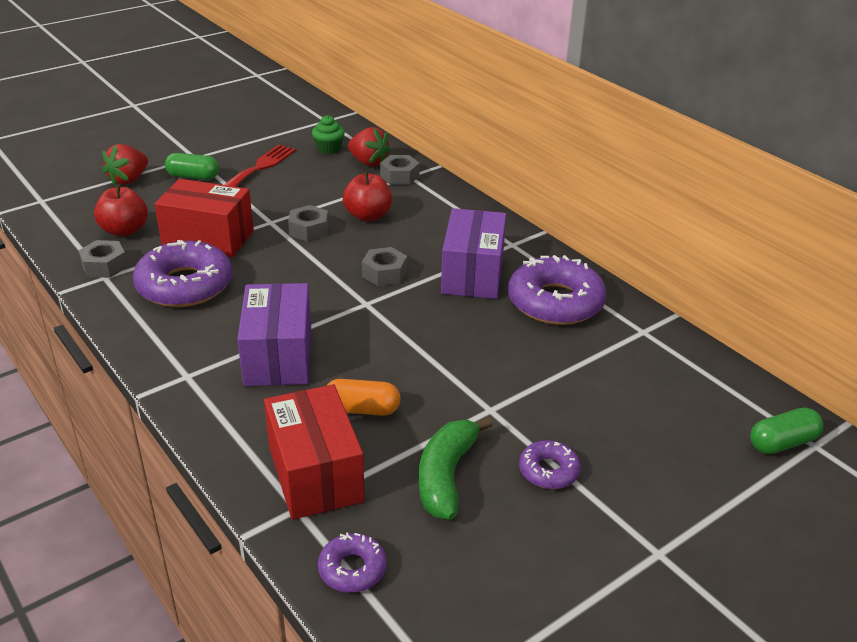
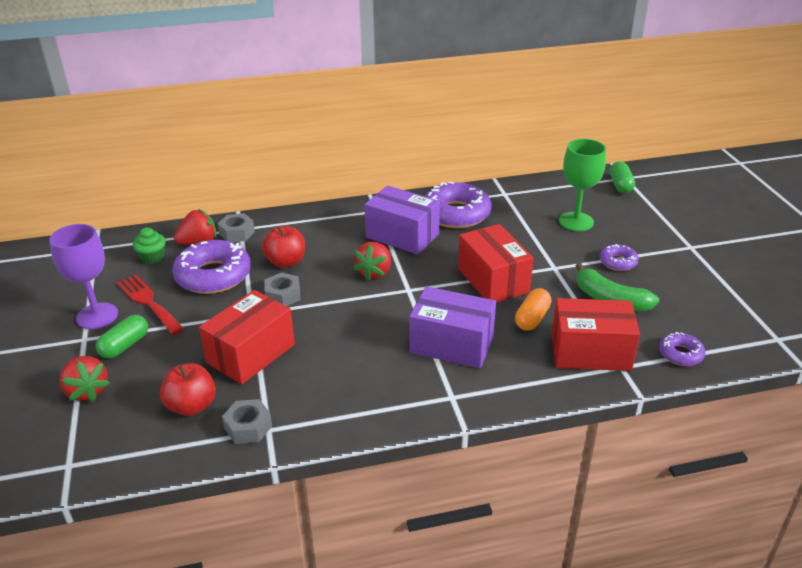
camera: 65 degrees left, 0 degrees up
purple donut [133,240,232,307] -> purple donut moved to [172,240,251,294]
grey nut [362,247,407,286] -> red strawberry [353,242,391,281]
none -> purple goblet [50,224,118,329]
none -> red box [458,224,534,303]
none -> green goblet [559,139,606,231]

